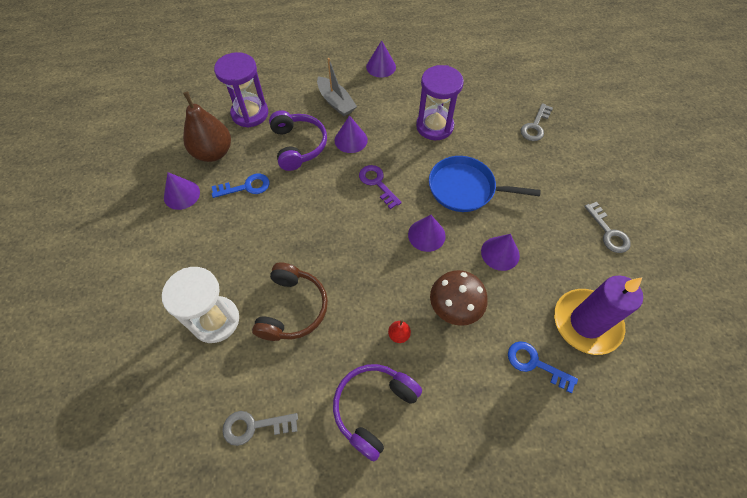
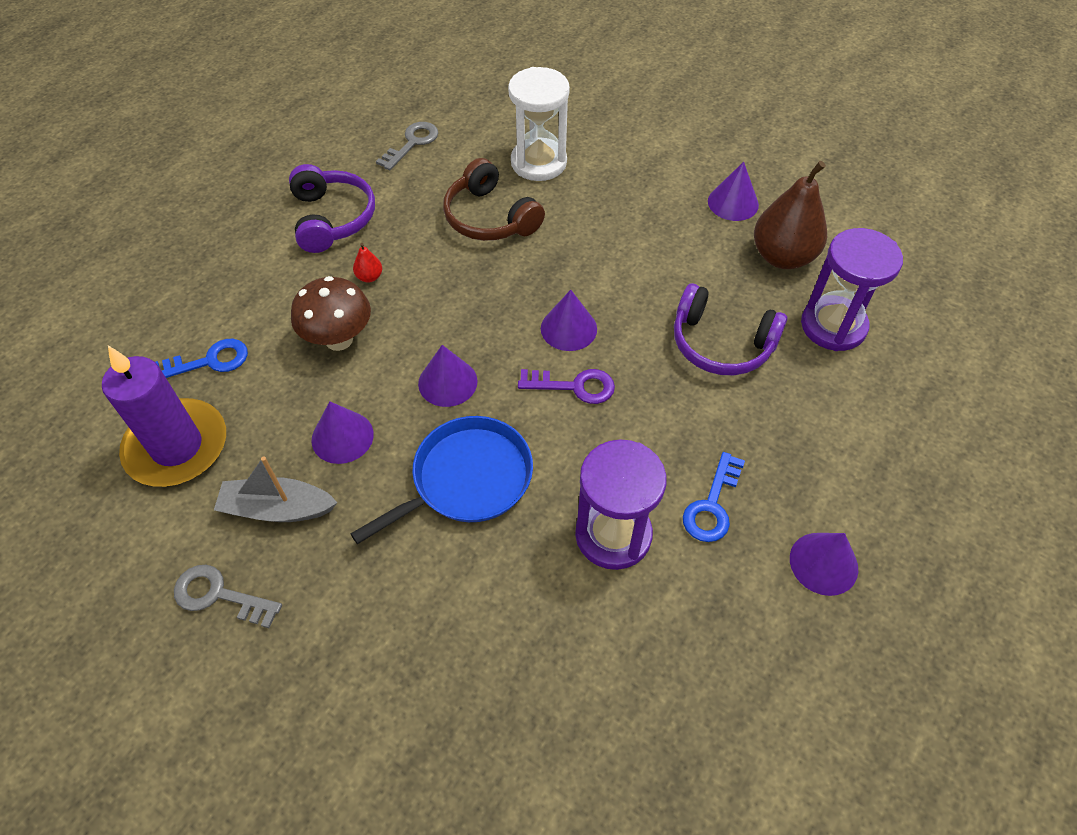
camera: 130 degrees right, 5 degrees down
blue key [212,174,270,198] -> blue key moved to [683,452,745,542]
grey boat [317,58,357,116] -> grey boat moved to [214,456,338,522]
purple cone [334,115,368,153] -> purple cone moved to [541,290,597,351]
grey key [521,103,553,141] -> none

